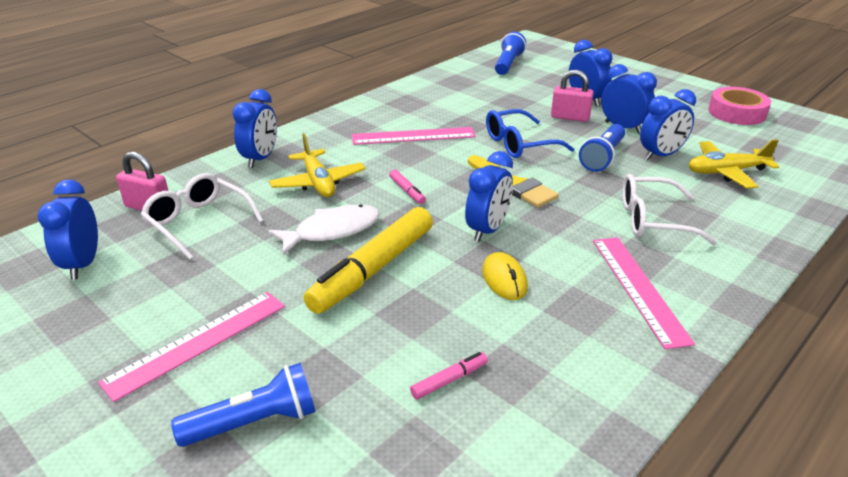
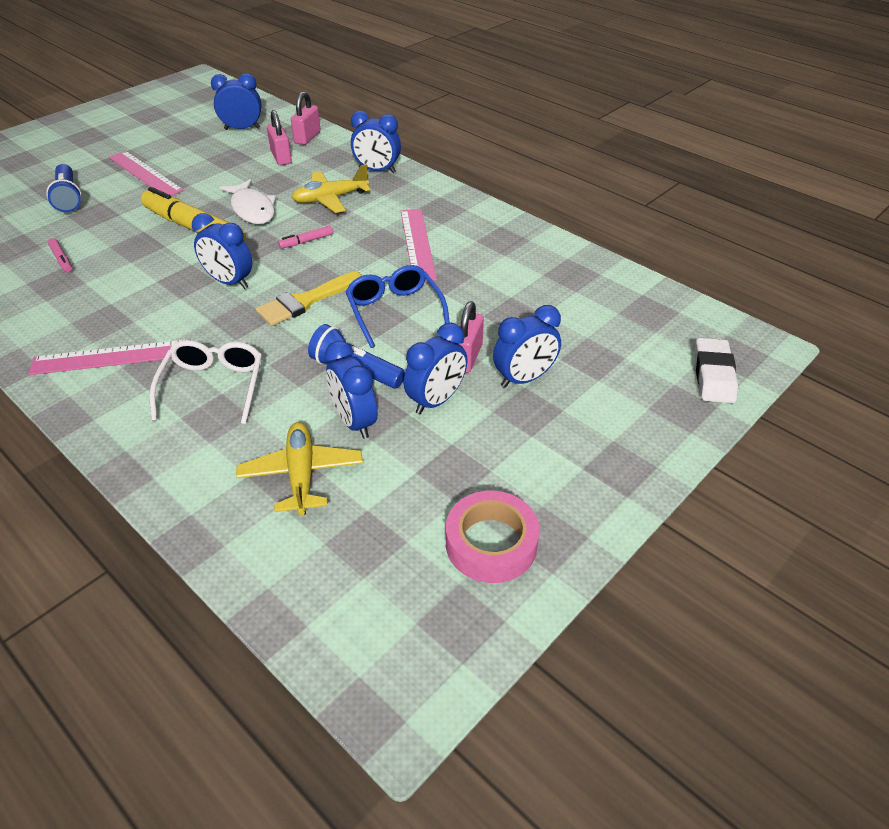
camera: 90 degrees right, 10 degrees up
white glasses [141,173,263,260] -> pink padlock [267,110,292,165]
yellow mouse [482,252,528,300] -> none
blue flashlight [495,32,526,75] -> none
none -> white eraser [694,338,738,403]

